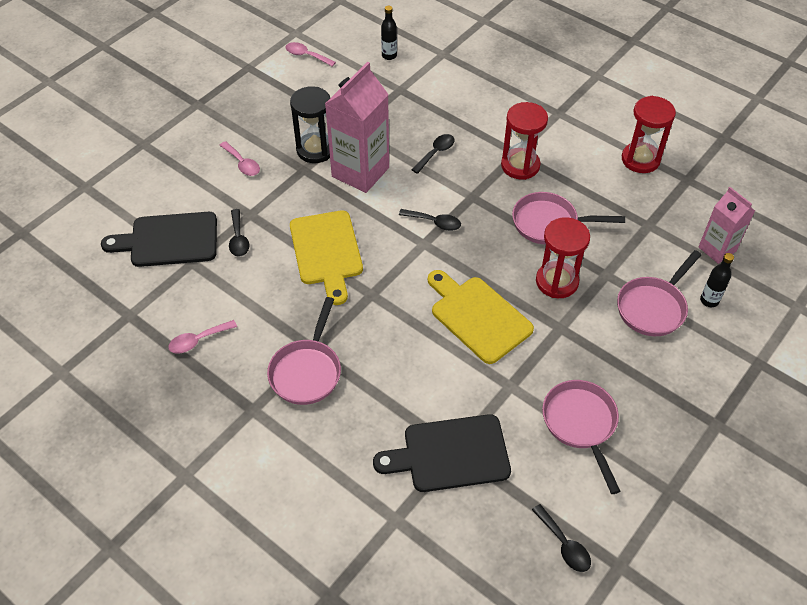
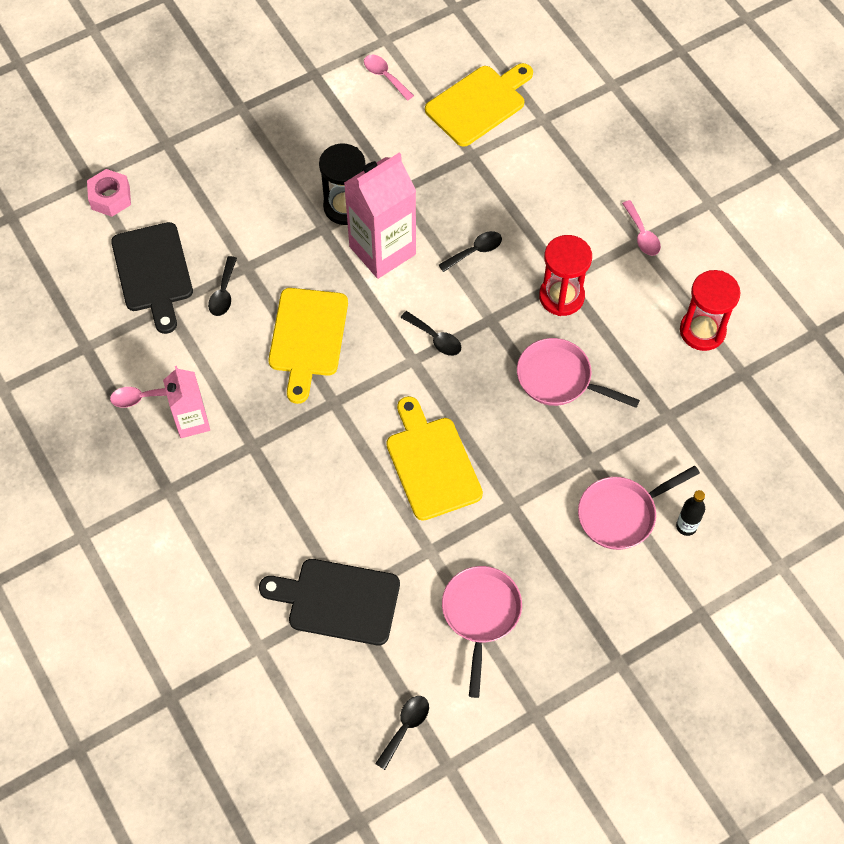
camera: 20 degrees right, 10 degrees up
black cutting board [101,212,217,267] -> black cutting board turned 120 degrees counterclockwise [111,222,193,334]
pink spoon [219,141,260,176] -> pink spoon moved to [622,200,661,256]
pink pan [267,297,341,405] -> none
black bottle [381,6,397,60] -> yellow cutting board [425,63,533,147]
black spoon [532,504,591,572] -> black spoon turned 135 degrees counterclockwise [375,696,429,770]
red hourglass [536,217,590,298] -> none
pink carton [698,187,755,264] -> pink carton moved to [163,366,210,438]
none -> pink nut [87,169,131,217]

